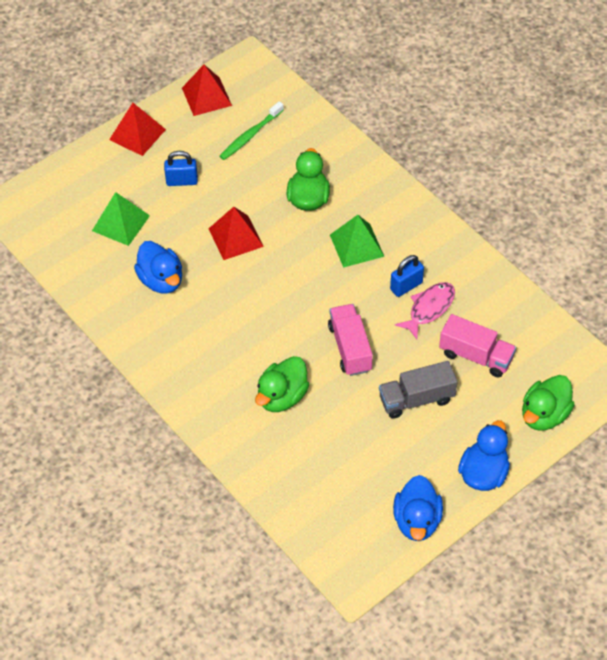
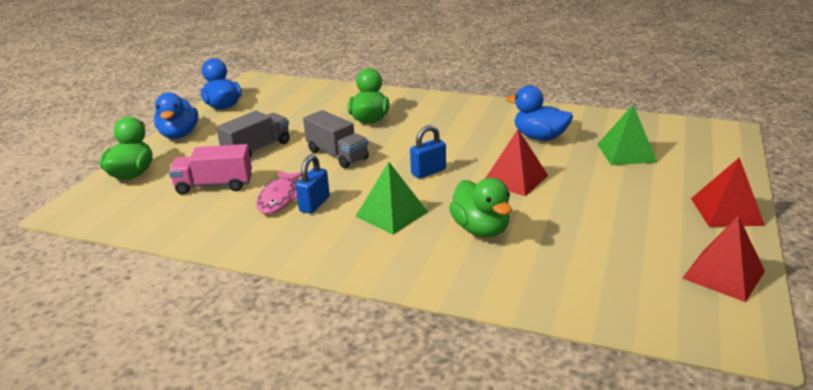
camera: 150 degrees right, 25 degrees down
blue padlock [164,151,198,186] -> blue padlock moved to [410,125,446,179]
green toothbrush [219,101,284,160] -> none
pink truck [328,304,373,376] -> grey truck [303,110,369,168]

